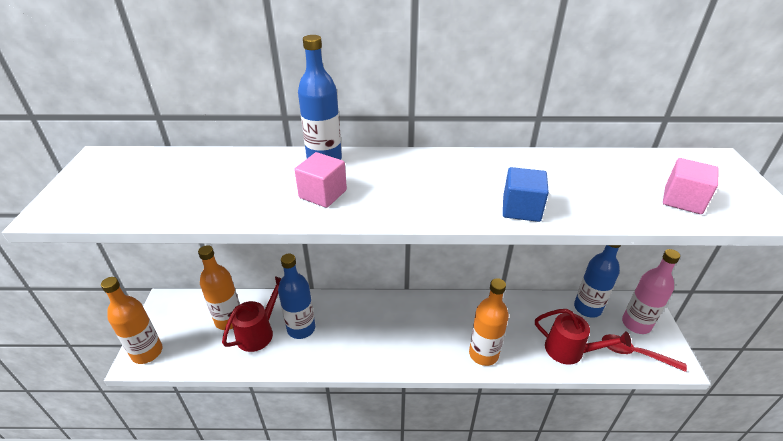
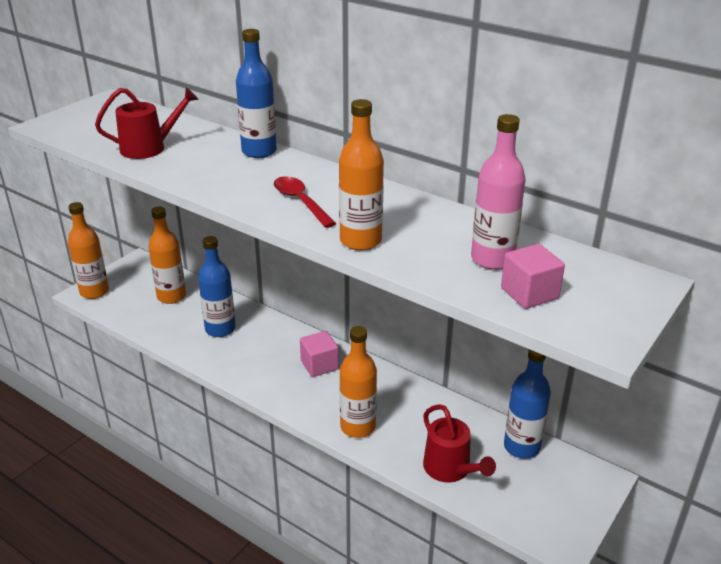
camera: 35 degrees right, 5 degrees down
red watering can [222,276,281,352] -> red watering can moved to [95,87,199,159]
pink cube [295,152,347,208] -> pink cube moved to [300,331,339,377]
blue cube [503,167,549,222] -> orange bottle [339,99,384,250]
red spoon [602,334,687,372] -> red spoon moved to [274,176,336,228]
pink bottle [622,249,680,334] -> pink bottle moved to [471,114,526,270]

